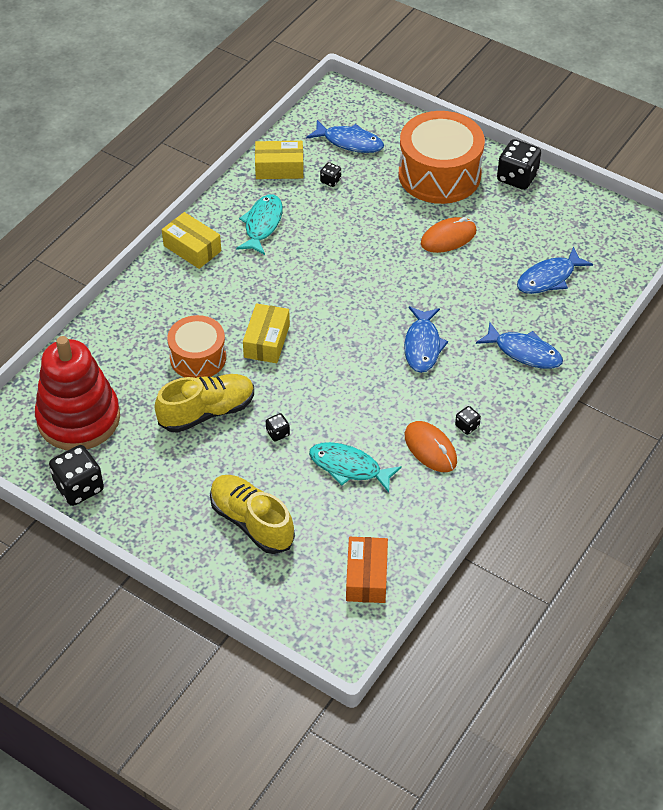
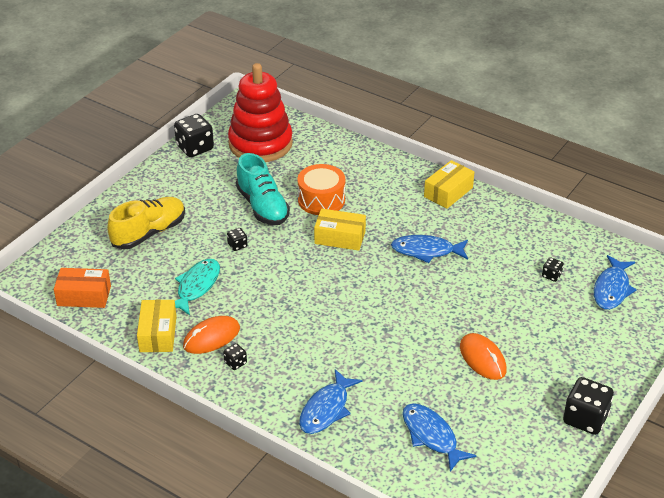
camera: 90 degrees right, 10 degrees down
yellow shoe [154,374,254,433] -> turquoise shoe [236,153,290,225]
turquoise fish [236,194,283,255] -> none
yellow box [255,141,303,179] -> yellow box moved to [137,300,177,352]
orange drum [399,111,485,204] -> none
blue fish [404,307,448,373] -> blue fish moved to [391,235,468,263]

